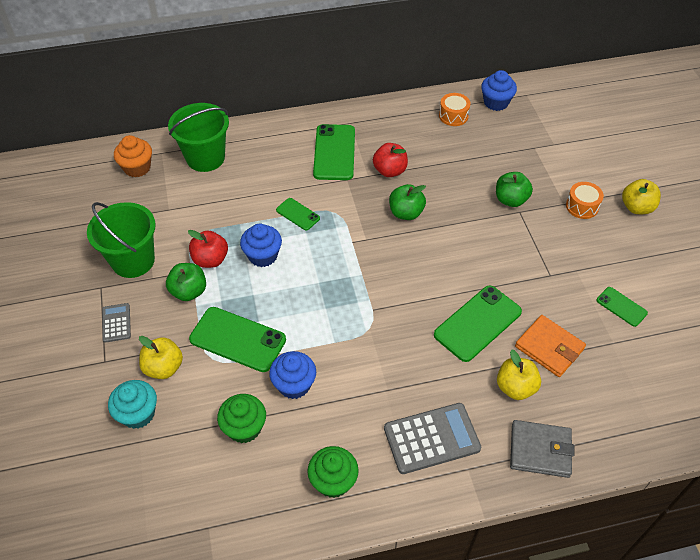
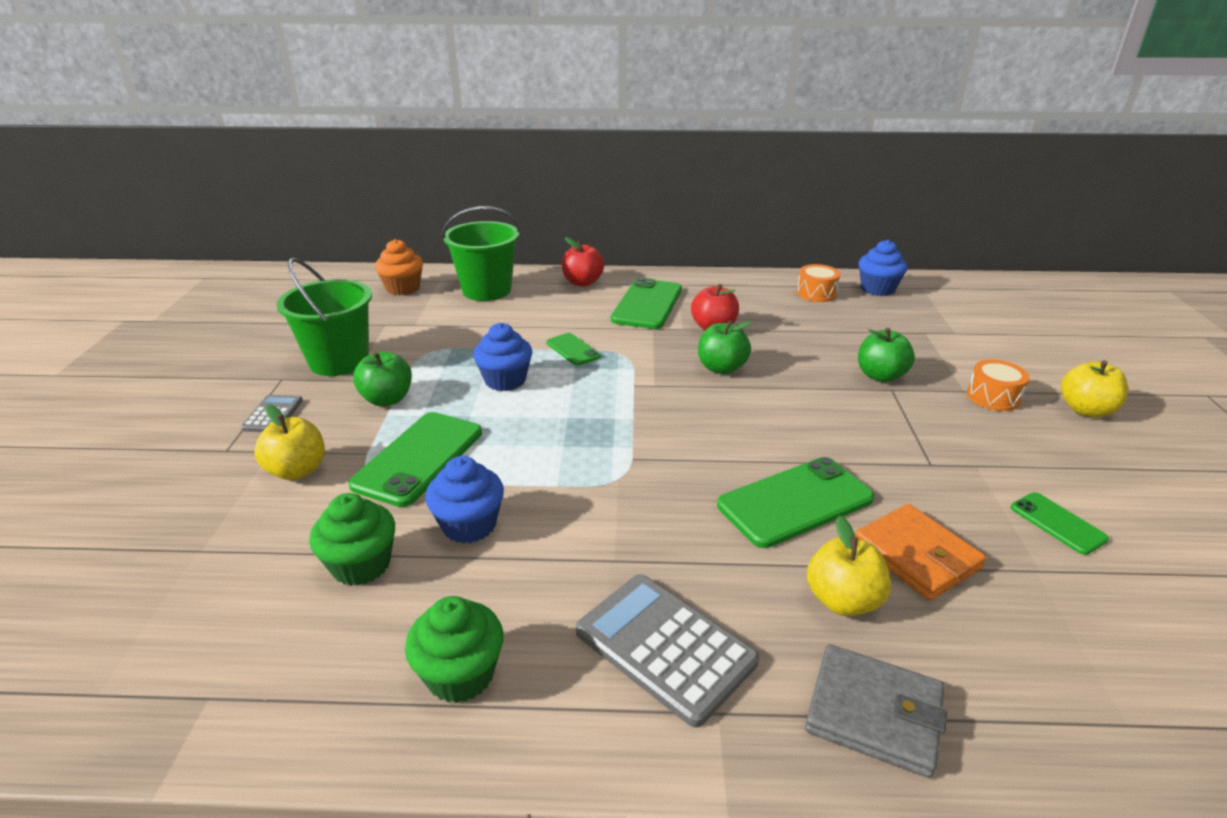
camera: 15 degrees right, 20 degrees down
turquoise cupcake [108,380,157,429] -> none
red apple [188,230,228,268] -> red apple moved to [562,237,604,286]
green phone [189,307,286,372] -> green phone turned 75 degrees clockwise [349,412,482,507]
grey calculator [384,403,481,474] -> grey calculator turned 135 degrees counterclockwise [576,574,759,728]

